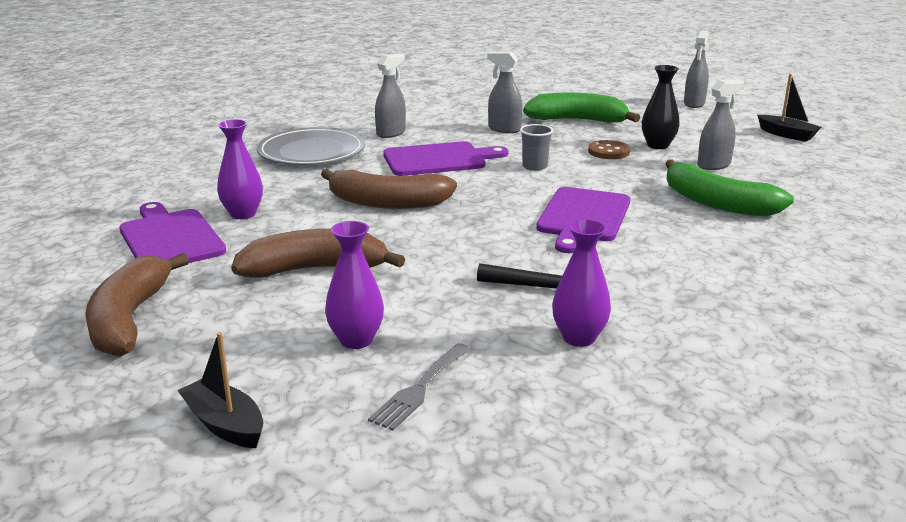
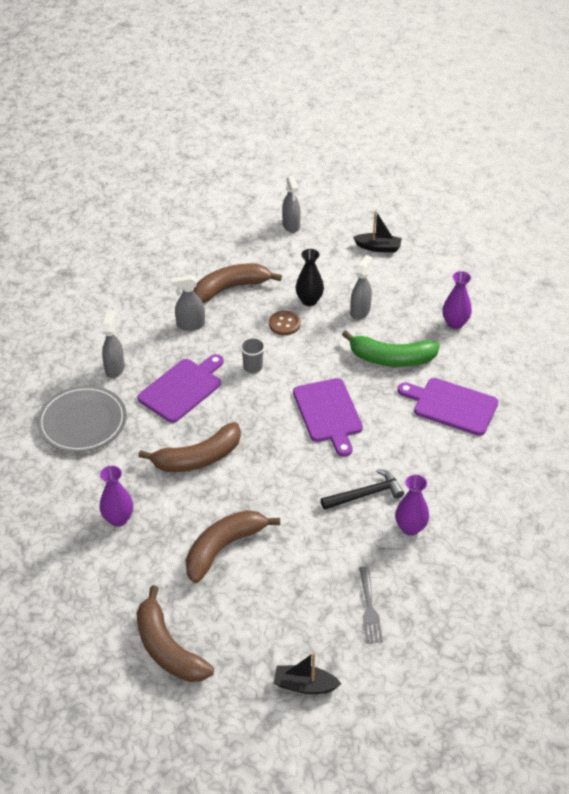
camera: 35 degrees left, 20 degrees up
purple cutting board [119,202,226,263] -> purple cutting board moved to [397,378,499,436]
purple vase [325,221,384,349] -> purple vase moved to [443,271,472,329]
green banana [523,92,640,123] -> brown banana [194,264,282,303]

